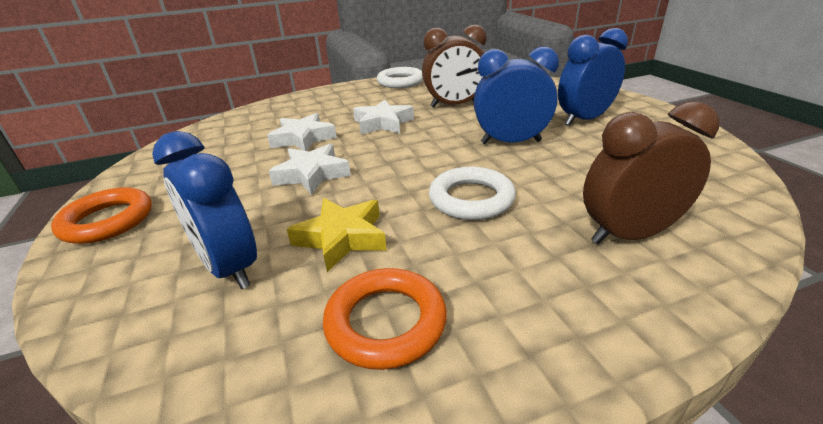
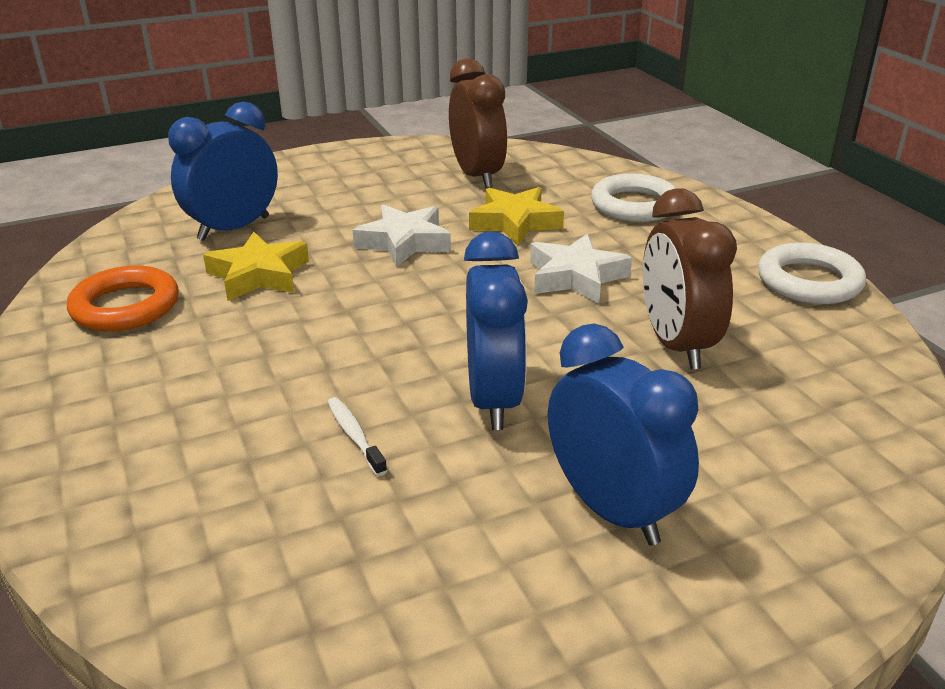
camera: 85 degrees right, 0 degrees up
orange ring [51,187,152,244] -> none
white star [267,113,337,151] -> yellow star [469,187,564,245]
white ring [429,167,516,220] -> white ring moved to [591,173,675,222]
brown clock [583,101,720,244] -> brown clock moved to [449,58,507,188]
none -> white toothbrush [328,397,387,476]

